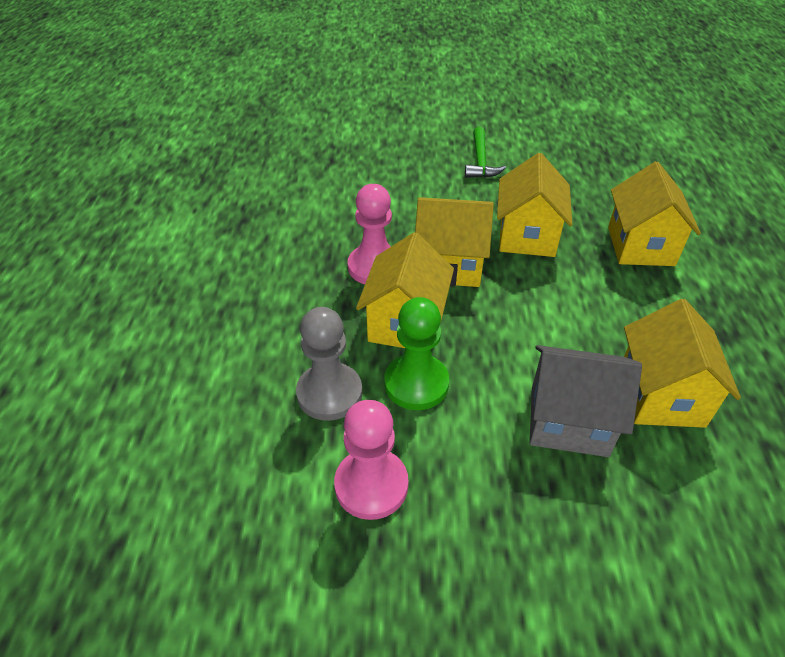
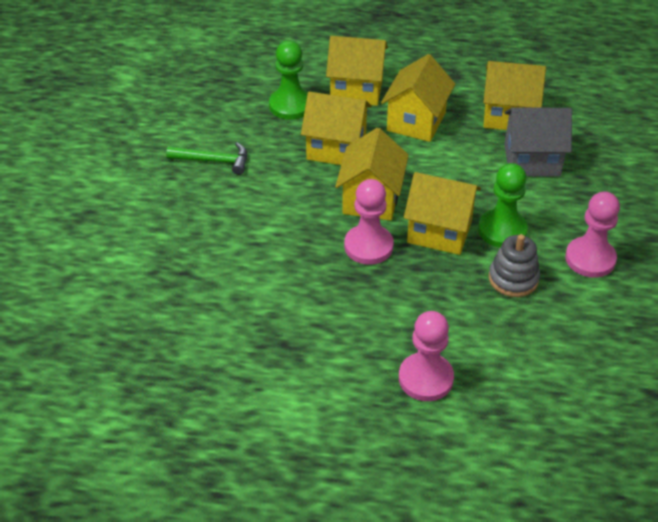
camera: 85 degrees left, 0 degrees up
grey pawn [296,307,362,421] -> grey stacking toy [489,234,540,297]
grey house [530,345,642,457] -> grey house turned 75 degrees clockwise [504,107,572,176]
none -> green pawn [269,41,308,120]
none -> yellow house [381,54,455,142]
none -> pink pawn [399,311,454,401]

